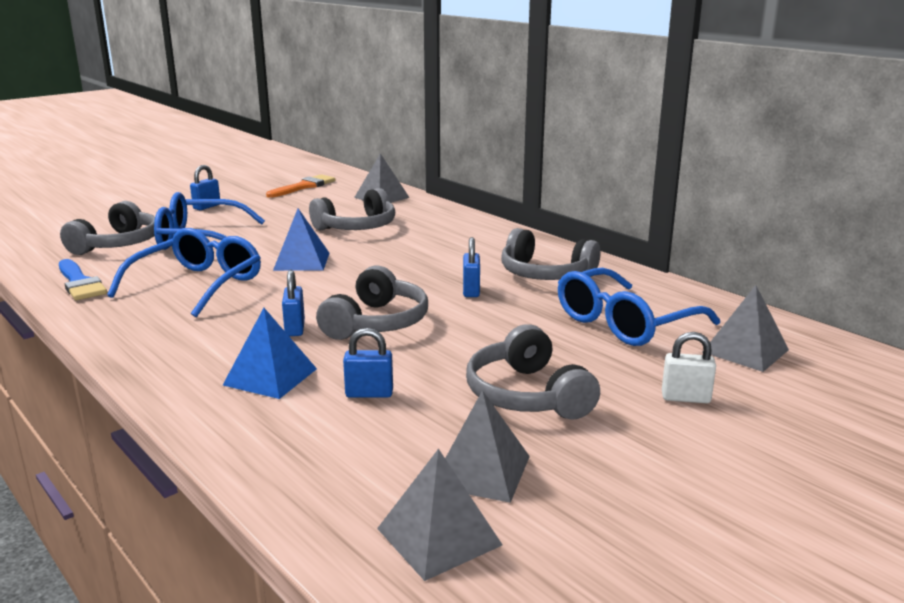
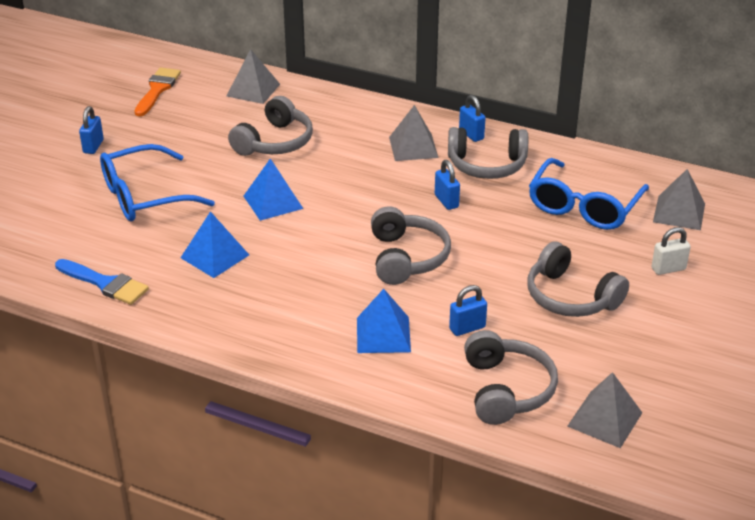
camera: 25 degrees left, 15 degrees up
grey headphones [60,201,155,255] -> grey headphones moved to [464,330,558,425]
blue glasses [107,228,261,317] -> blue pyramid [181,211,249,278]
blue padlock [282,270,305,336] -> blue padlock moved to [459,95,486,142]
grey pyramid [445,390,530,503] -> grey pyramid moved to [389,105,438,161]

